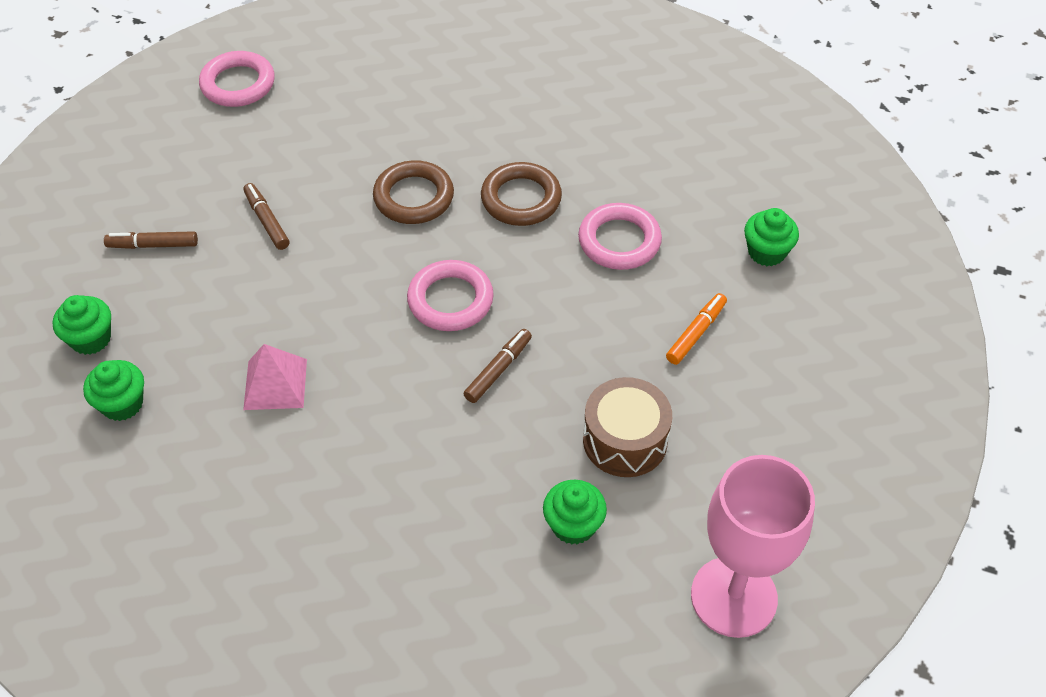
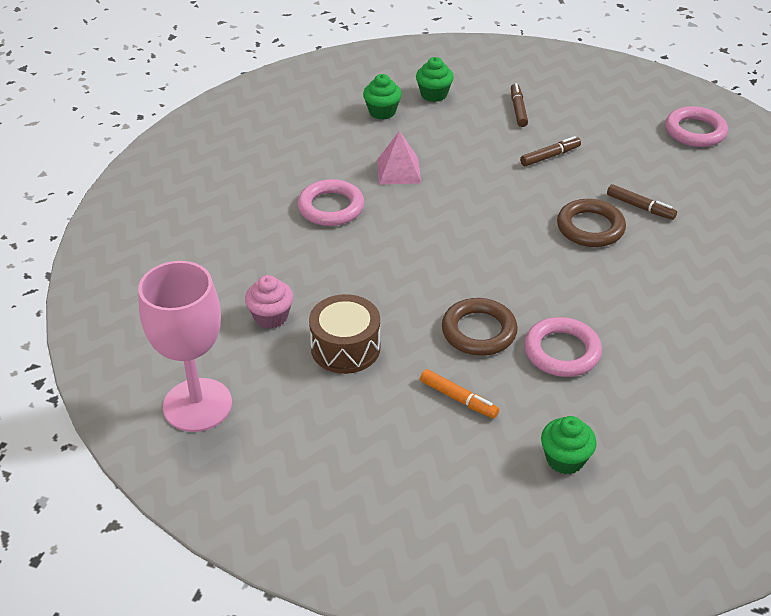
camera: 90 degrees right, 10 degrees down
pink ring [407,260,494,331] -> pink ring moved to [298,179,364,226]
brown marker [464,329,532,403] -> brown marker moved to [607,184,677,220]
brown ring [481,162,562,226] -> brown ring moved to [442,298,518,356]
green cupcake [543,480,607,545] -> pink cupcake [245,275,293,329]

